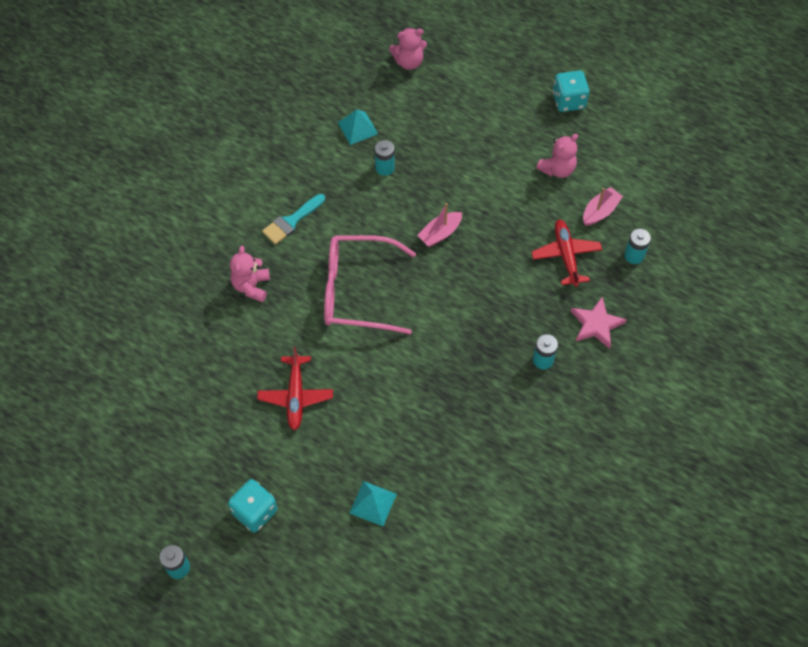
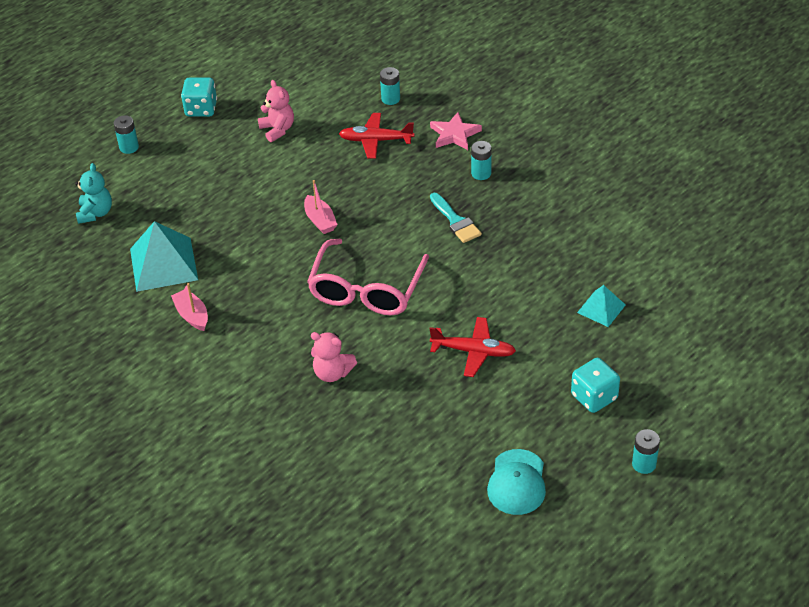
camera: 75 degrees left, 15 degrees down
turquoise brush [262,194,325,245] -> turquoise brush moved to [430,193,482,243]
turquoise pyramid [338,110,378,145] -> turquoise pyramid [130,221,198,292], size x1.80
turquoise battery [375,140,395,176] -> turquoise battery moved to [114,115,139,154]
pink teddy bear [389,28,427,70] -> turquoise teddy bear [75,163,112,224]
pink boat [583,187,623,226] -> pink boat moved to [171,283,208,331]
none -> turquoise cap [487,449,546,515]

